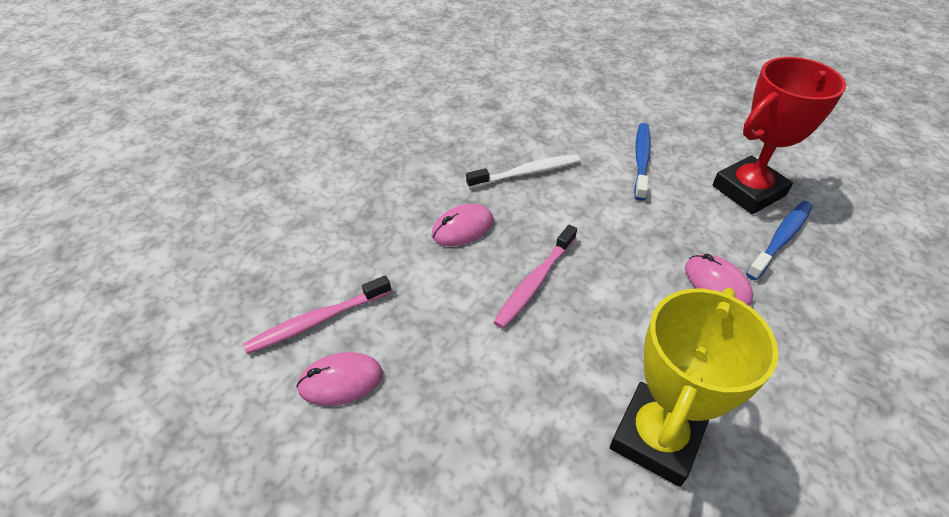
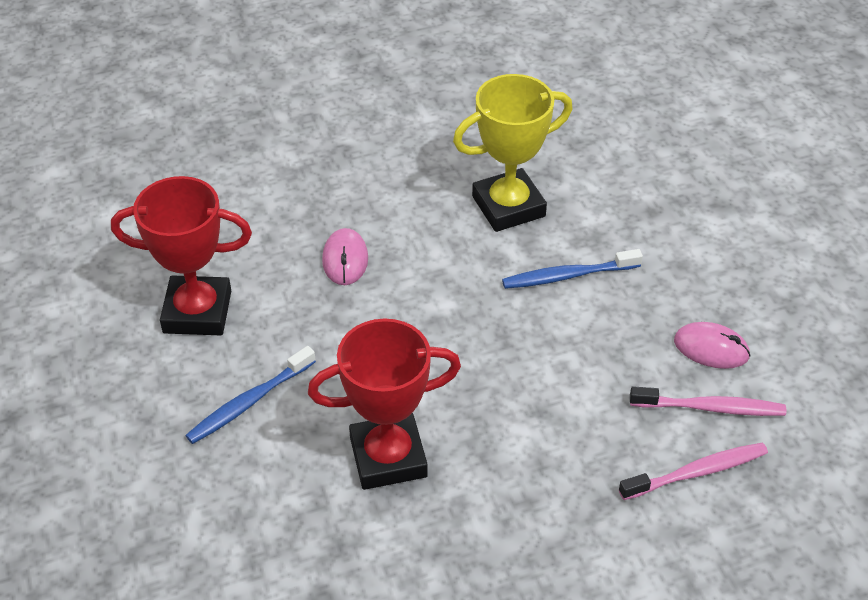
camera: 145 degrees left, 0 degrees up
pink mouse [432,204,494,246] -> none
white toothbrush [466,154,580,189] -> red trophy [308,318,461,490]
pink toothbrush [493,225,577,329] -> pink toothbrush moved to [619,442,768,500]
blue toothbrush [746,201,813,280] -> blue toothbrush moved to [502,249,643,289]

